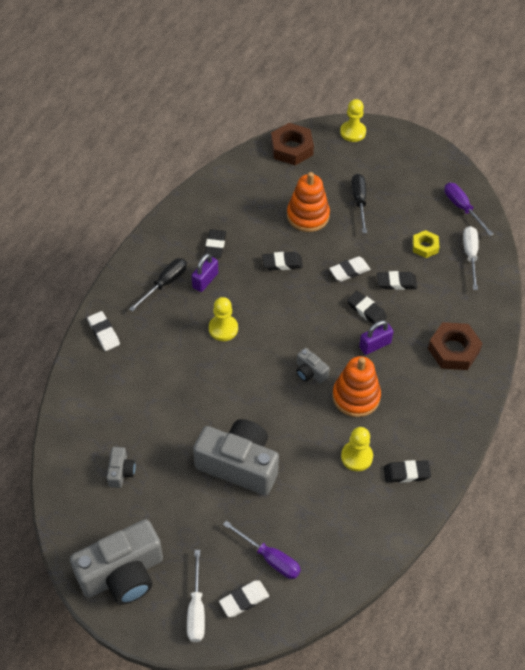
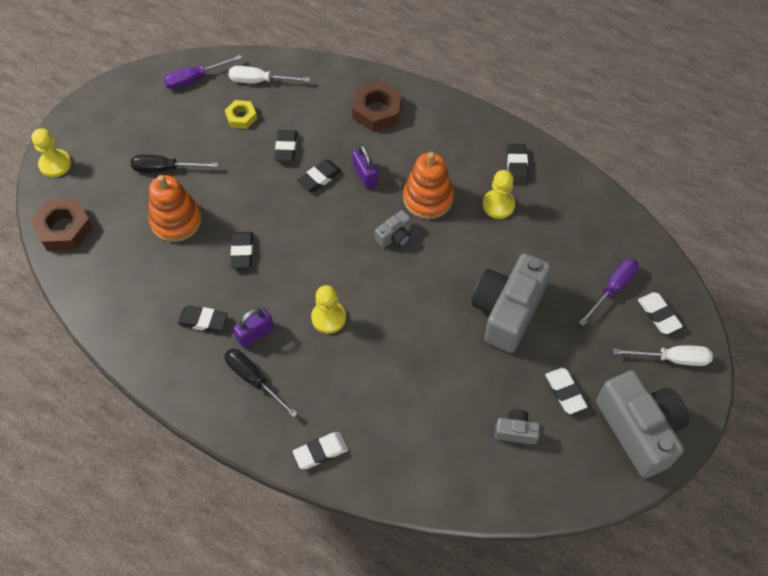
camera: 85 degrees left, 5 degrees up
purple padlock [192,253,218,292] -> purple padlock turned 75 degrees counterclockwise [233,308,274,348]
white eraser [329,256,370,281] -> white eraser moved to [545,368,588,414]

